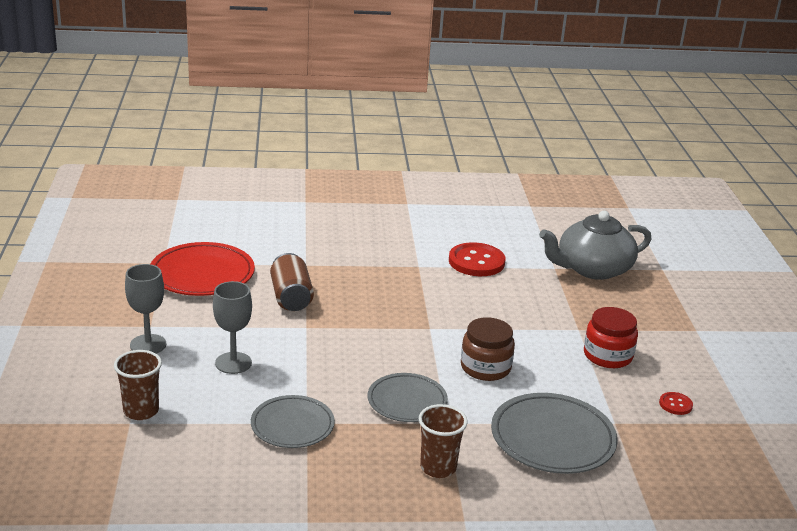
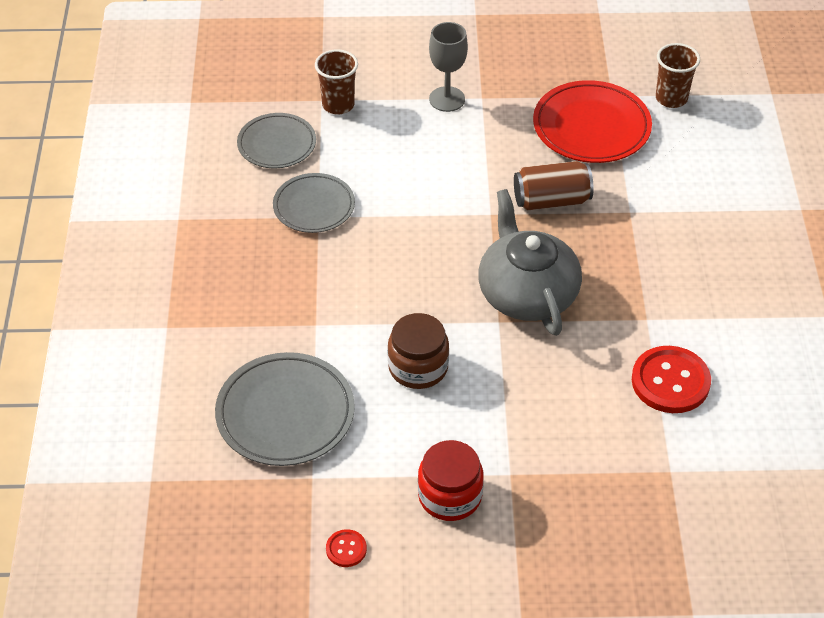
camera: 95 degrees right, 20 degrees up
grey goblet [213,281,252,374] -> none
grey plate [368,373,448,422] -> grey plate moved to [237,113,316,168]
brown cup [419,404,468,478] -> brown cup moved to [656,43,700,108]
grey teapot [539,211,652,280] -> grey teapot moved to [478,189,582,336]

